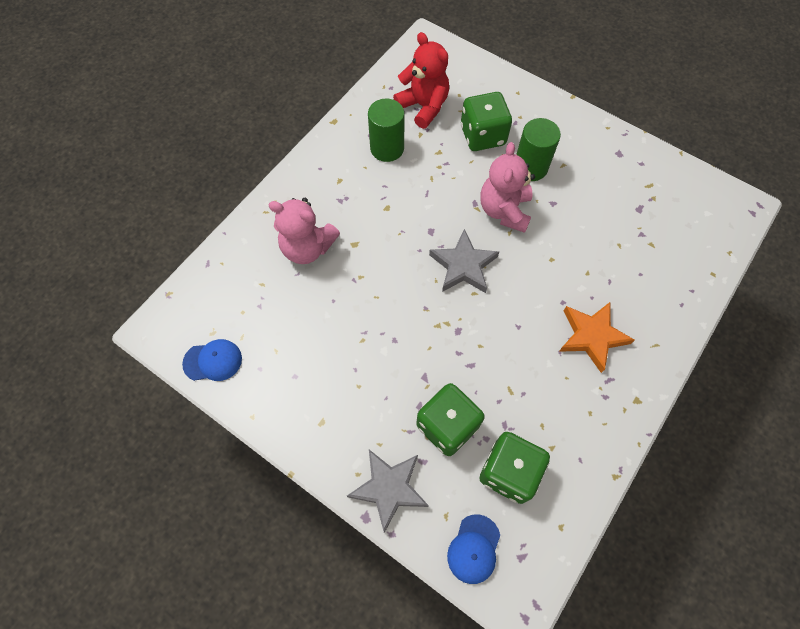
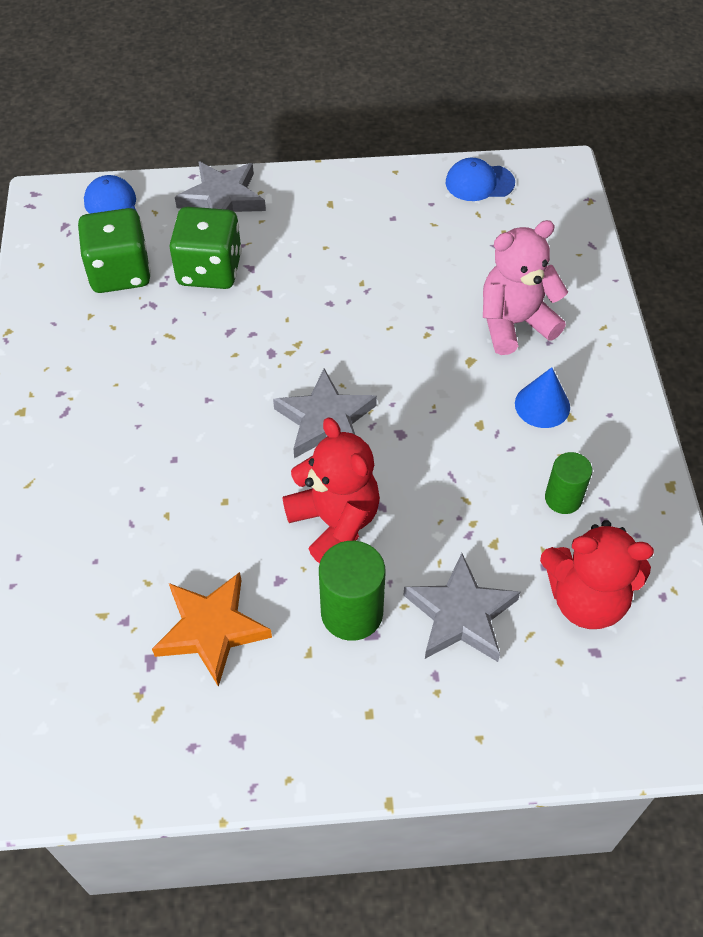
camera: 140 degrees right, 10 degrees down
blue cap [182,339,242,381] -> blue cap turned 45 degrees clockwise [446,158,515,201]
green cylinder [368,99,405,162] -> green cylinder [545,452,592,514], size x0.64
green dice [461,92,512,151] -> grey star [403,553,520,662]
pink teddy bear [480,142,535,233] -> red teddy bear [283,417,380,564]
orange star [559,302,634,373] -> orange star moved to [152,572,272,687]
none -> blue cone [515,367,570,428]

